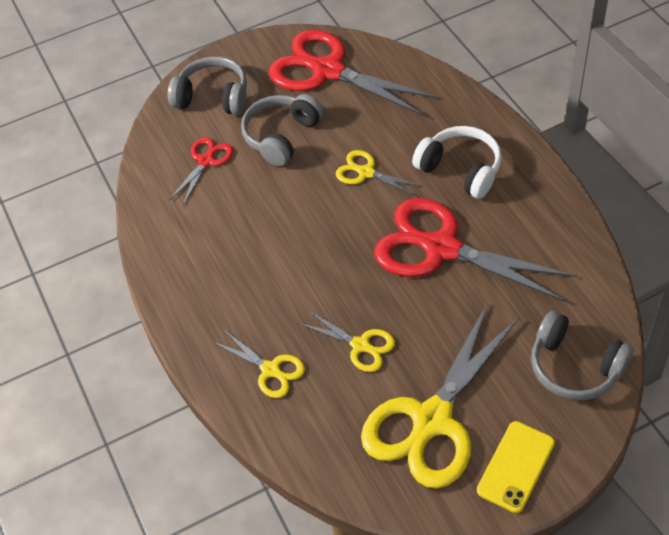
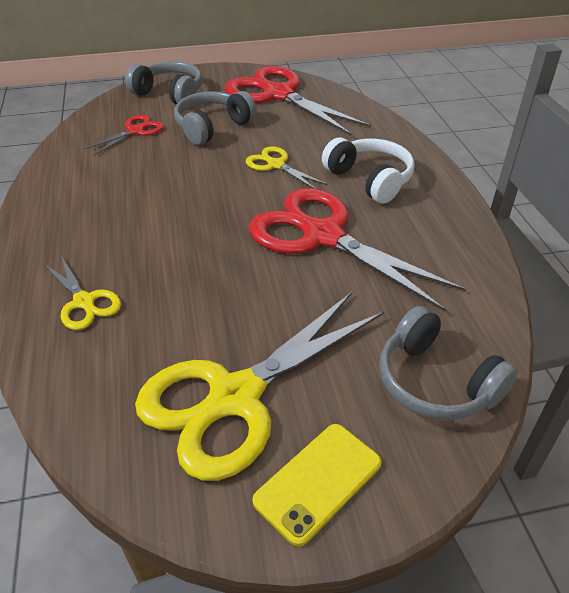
camera: 10 degrees right, 10 degrees down
yellow scissors [299,311,395,372] -> none

